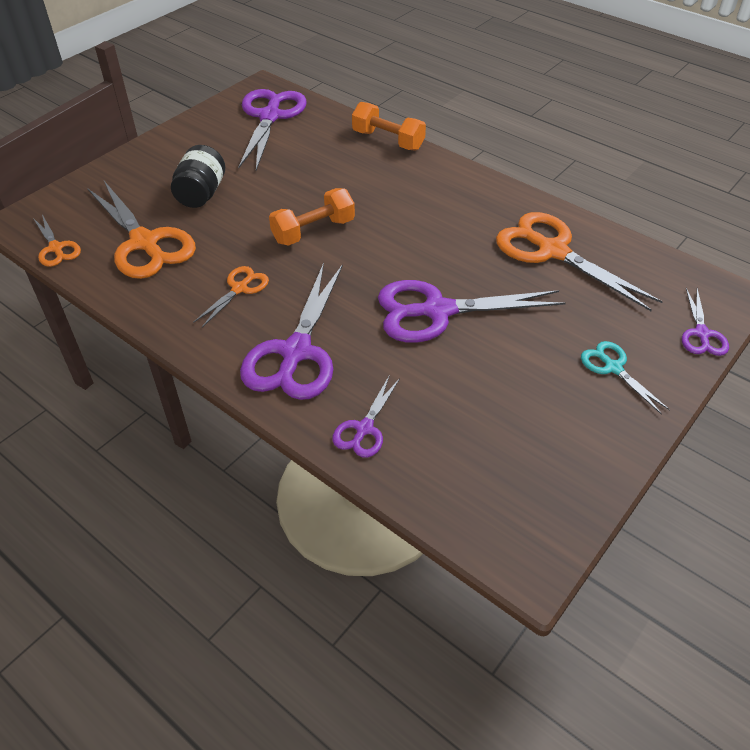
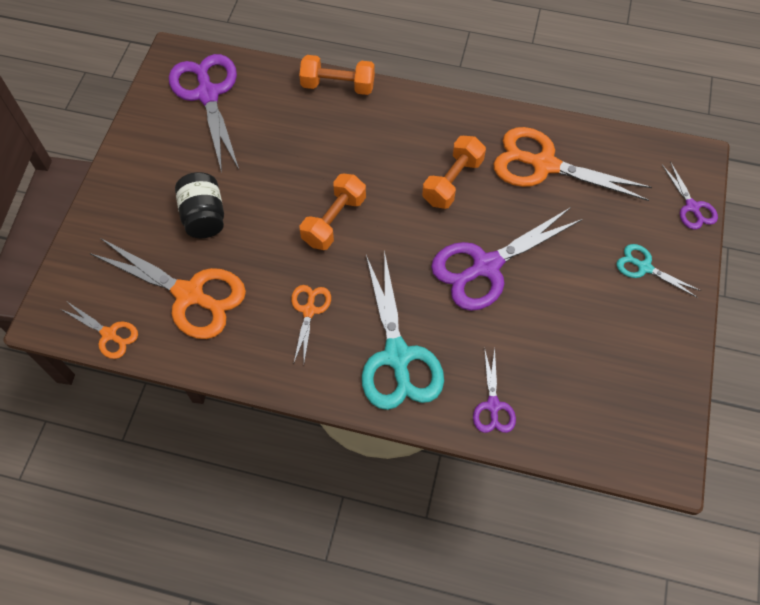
camera: 25 degrees left, 15 degrees up
purple scissors [240,263,343,400] -> turquoise scissors [362,251,444,410]
none -> orange dumbbell [422,136,486,209]

